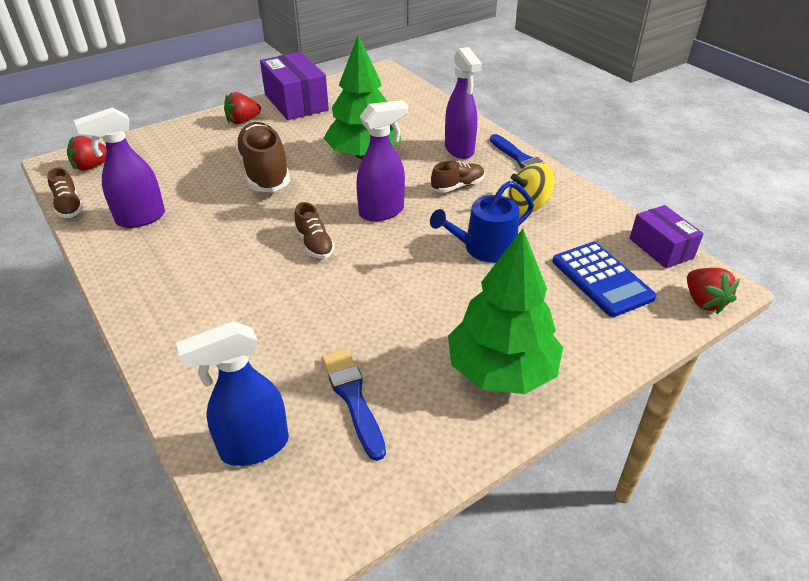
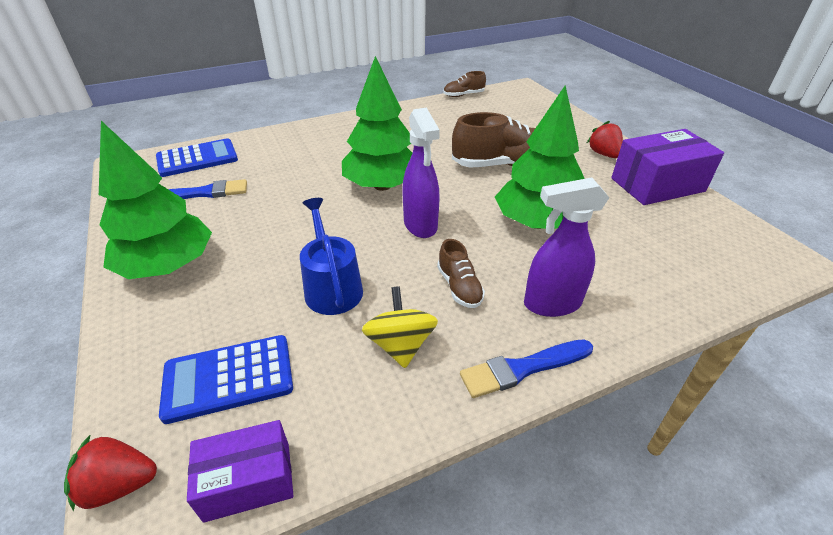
camera: 100 degrees right, 0 degrees up
red strawberry [67,136,107,171] -> none
purple spray bottle [74,107,165,228] -> none
blue spray bottle [176,321,289,466] -> blue calculator [156,138,238,177]
brown shoe [294,202,335,259] -> green tree [342,56,412,191]

